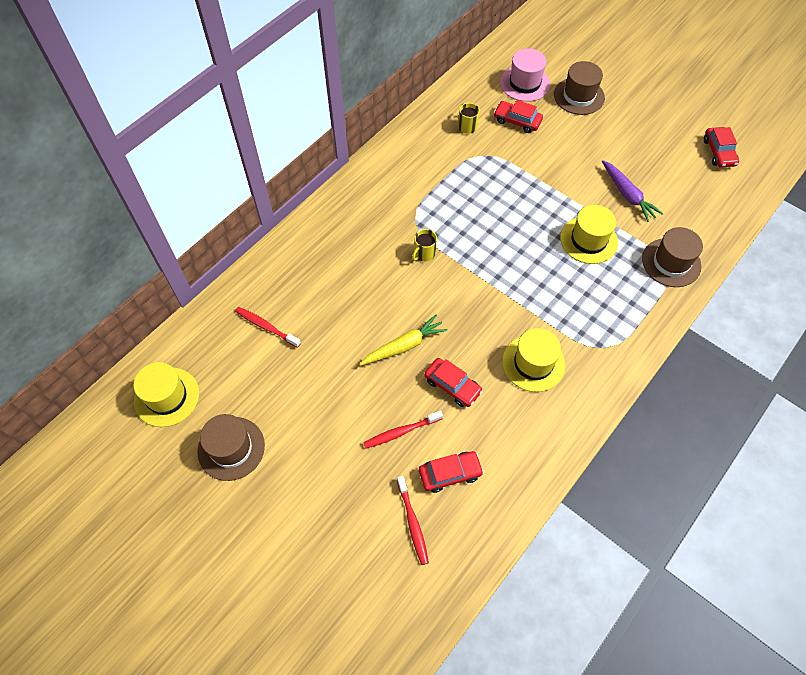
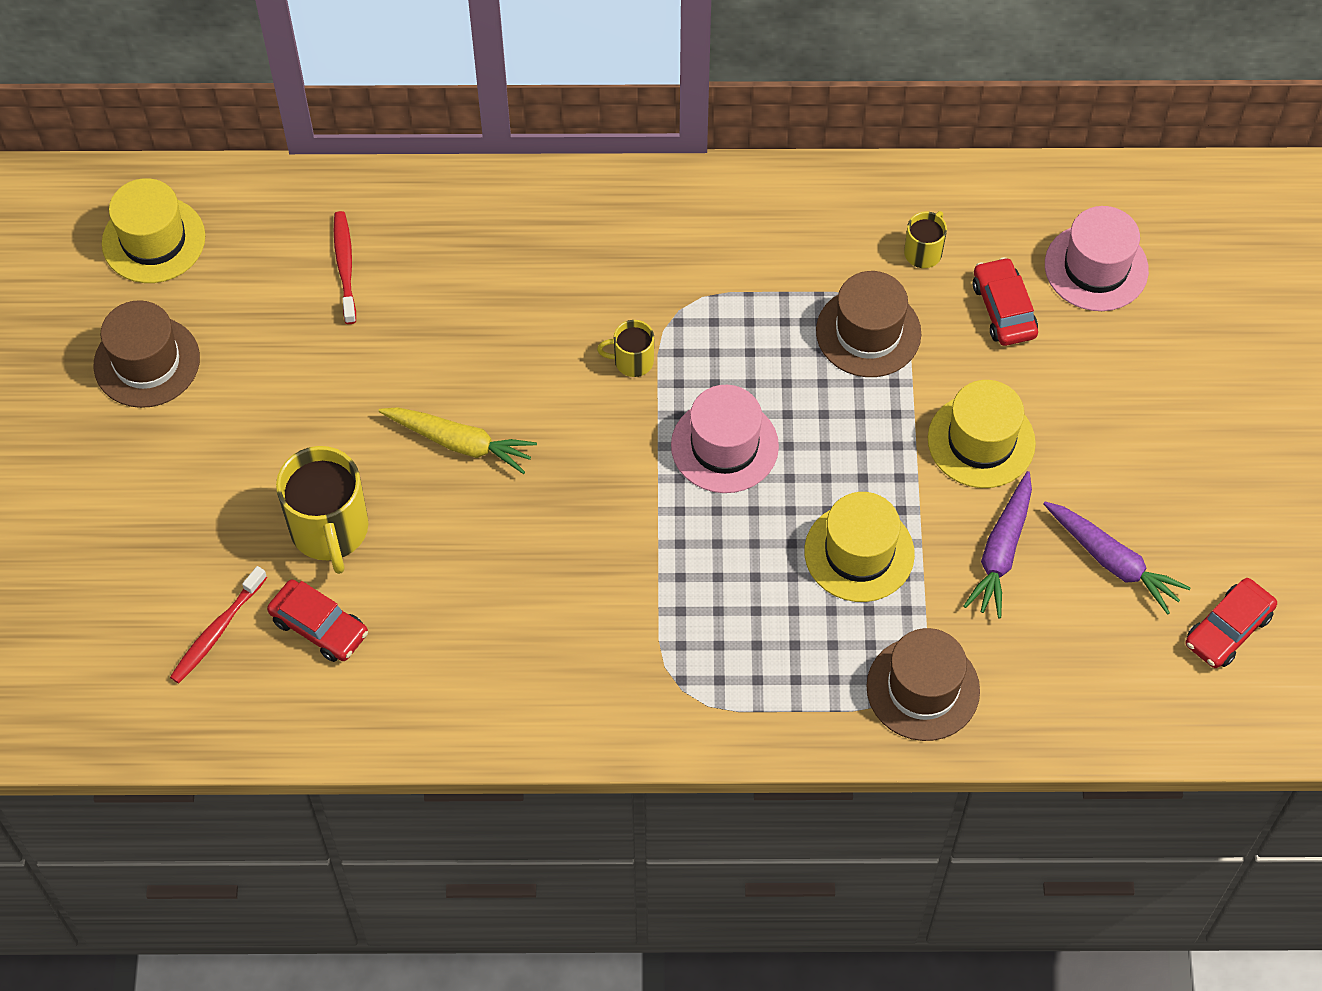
camera: 50 degrees right, 0 degrees up
red toothbrush [363,410,443,448] -> yellow mug [276,446,368,574]
red car [424,358,483,407] -> none
yellow hat [502,328,565,392] -> yellow hat moved to [928,380,1036,488]
brown hat [554,61,605,115] -> brown hat moved to [816,271,921,377]
none -> pink hat [671,385,779,493]
none -> purple carrot [1043,502,1190,614]

